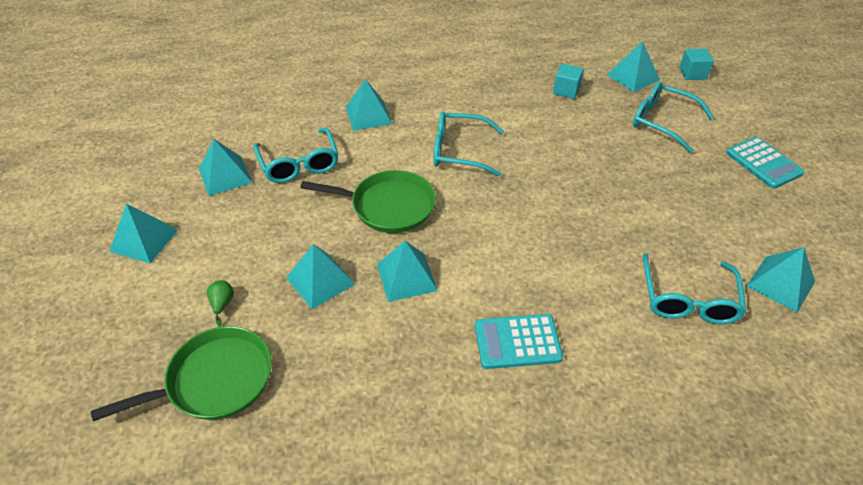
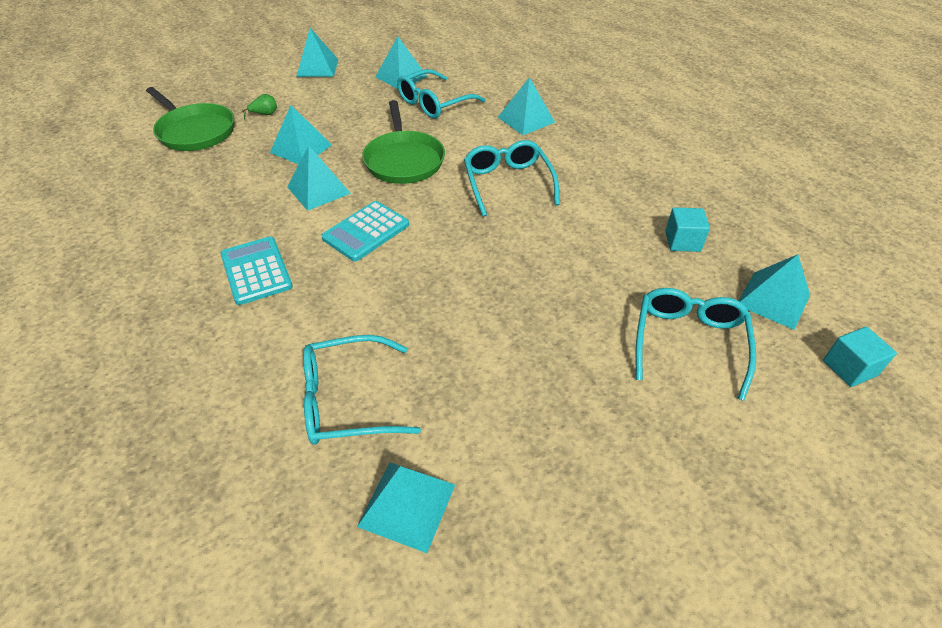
camera: 70 degrees right, 0 degrees up
turquoise calculator [726,137,804,189] -> turquoise calculator moved to [321,201,409,261]

